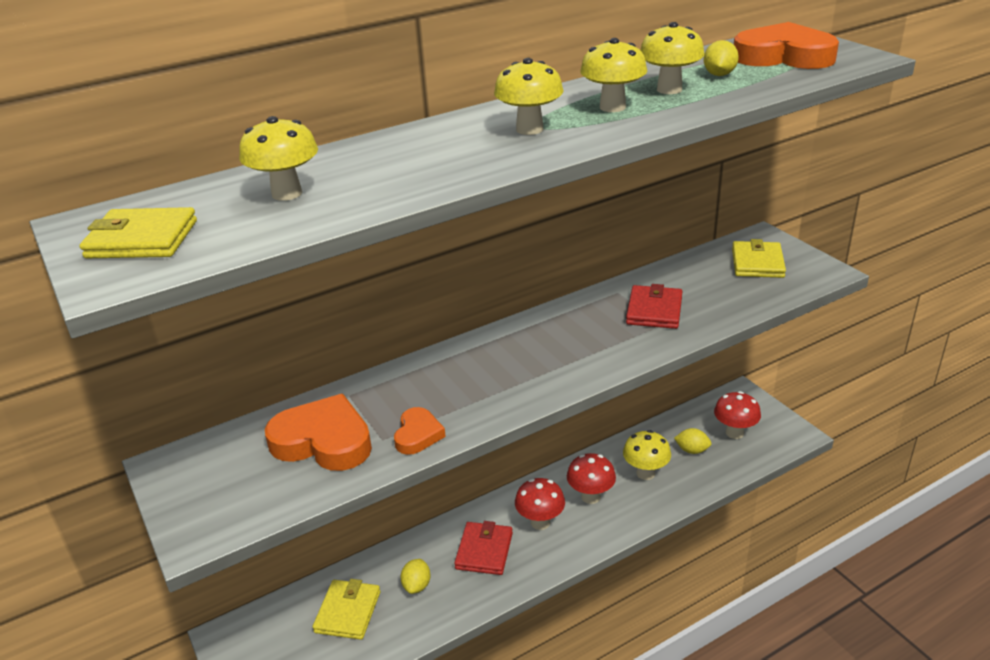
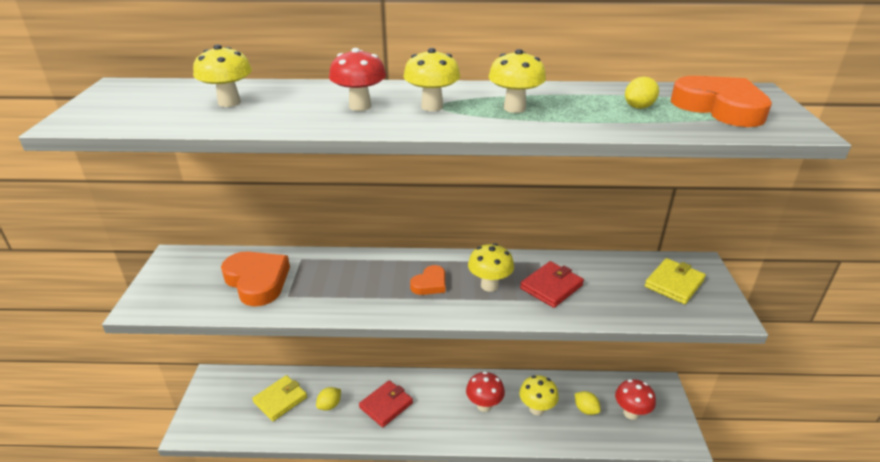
camera: 30 degrees right, 0 degrees up
yellow wallet [80,207,197,258] -> none
orange heart [394,407,446,455] -> orange heart moved to [410,265,445,295]
red mushroom [515,478,565,530] -> red mushroom moved to [329,48,386,111]
yellow mushroom [641,22,704,94] -> yellow mushroom moved to [468,243,514,292]

